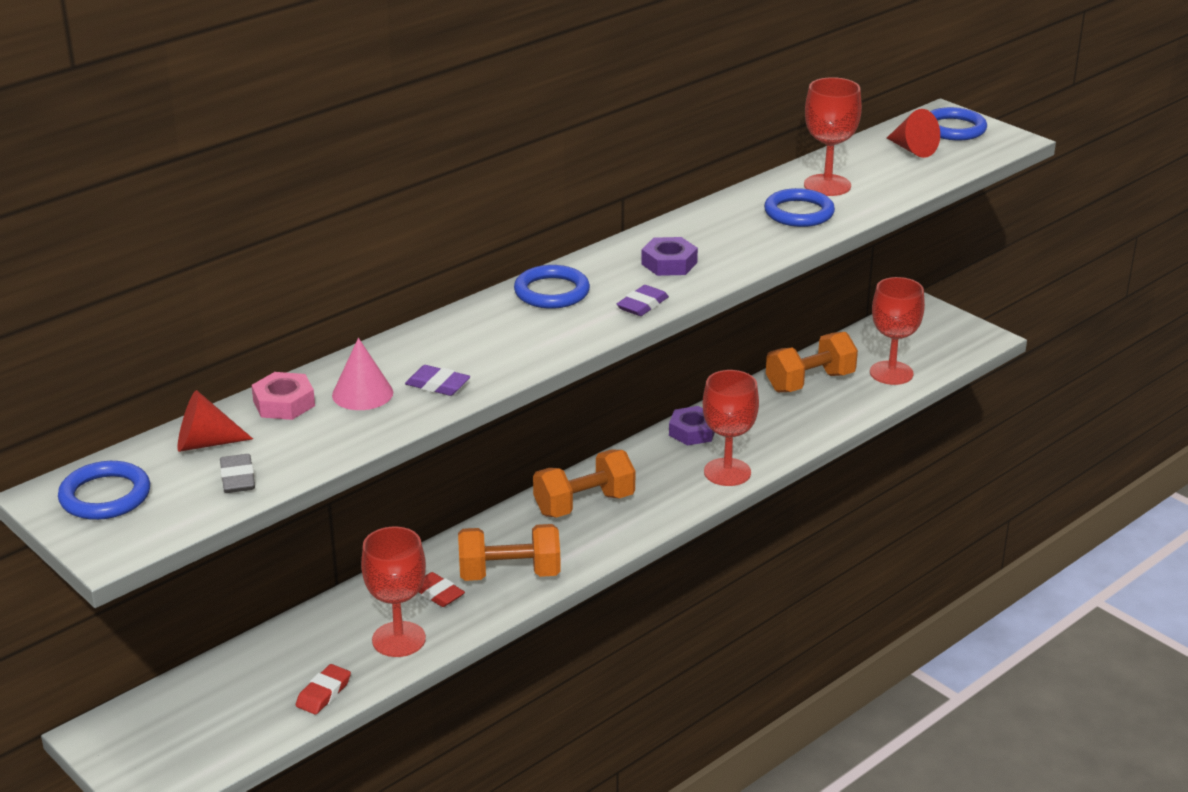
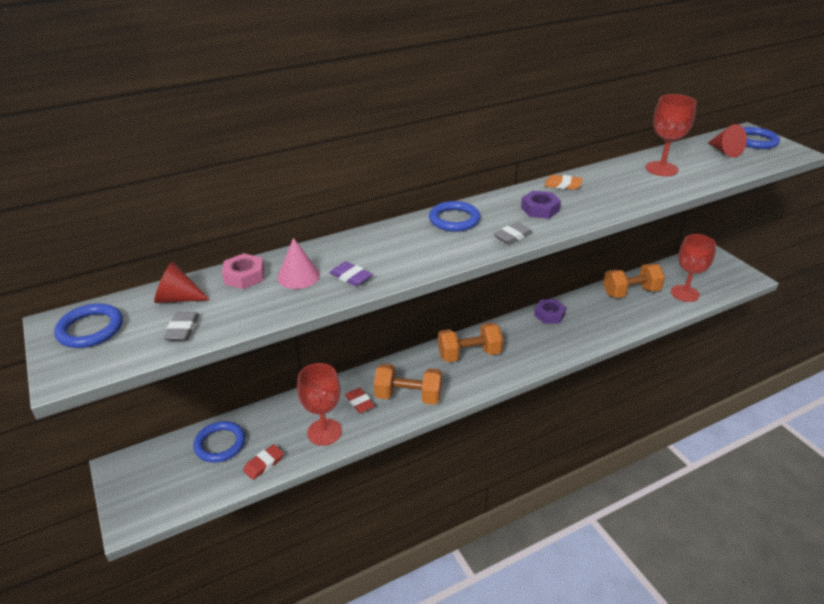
camera: 15 degrees right, 5 degrees up
purple eraser [617,285,669,316] -> grey eraser [494,222,533,245]
red goblet [703,370,759,486] -> none
blue ring [764,188,835,227] -> blue ring moved to [193,421,246,463]
none -> orange eraser [545,175,582,190]

